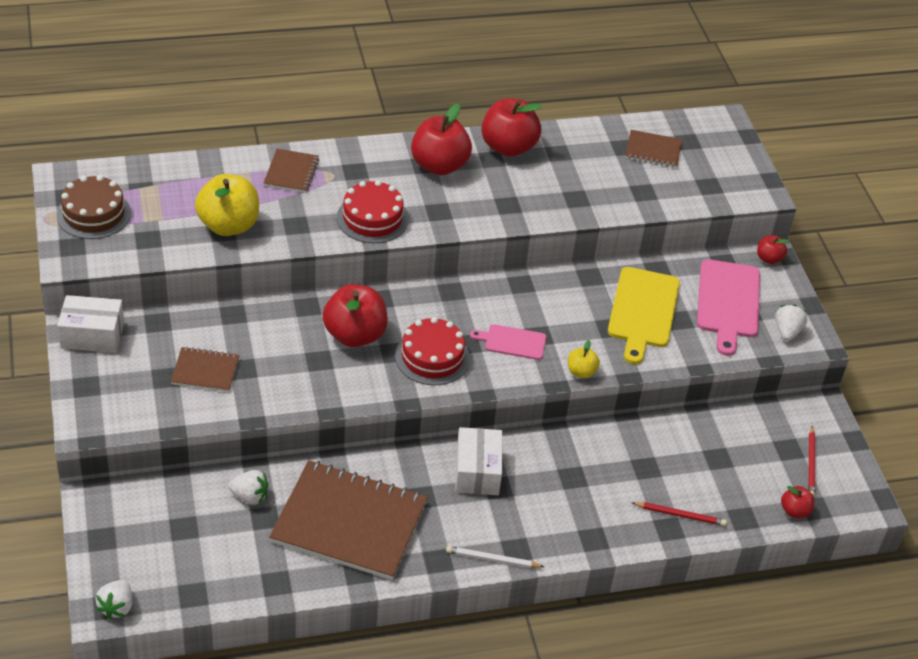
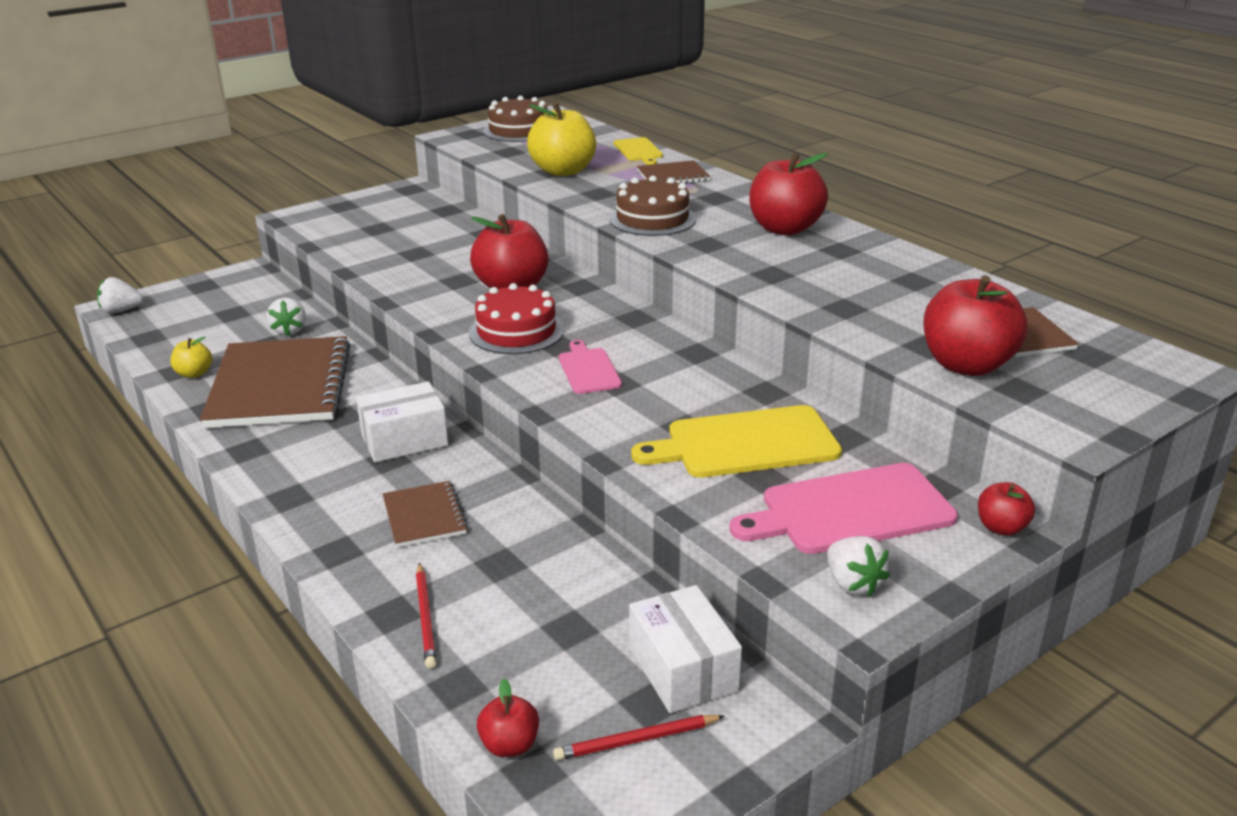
camera: 70 degrees right, 15 degrees down
white box [57,295,124,353] -> white box moved to [629,585,742,713]
brown notebook [171,347,239,392] -> brown notebook moved to [383,481,468,547]
red cake [337,180,409,243] -> brown cake [609,176,696,236]
white pencil [446,546,544,568] -> none
red apple [482,98,542,157] -> red apple moved to [923,275,1027,376]
yellow apple [568,340,600,378] -> yellow apple moved to [170,337,212,378]
white strawberry [775,305,807,341] -> white strawberry turned 75 degrees clockwise [827,536,890,596]
none -> yellow cutting board [614,137,663,165]

